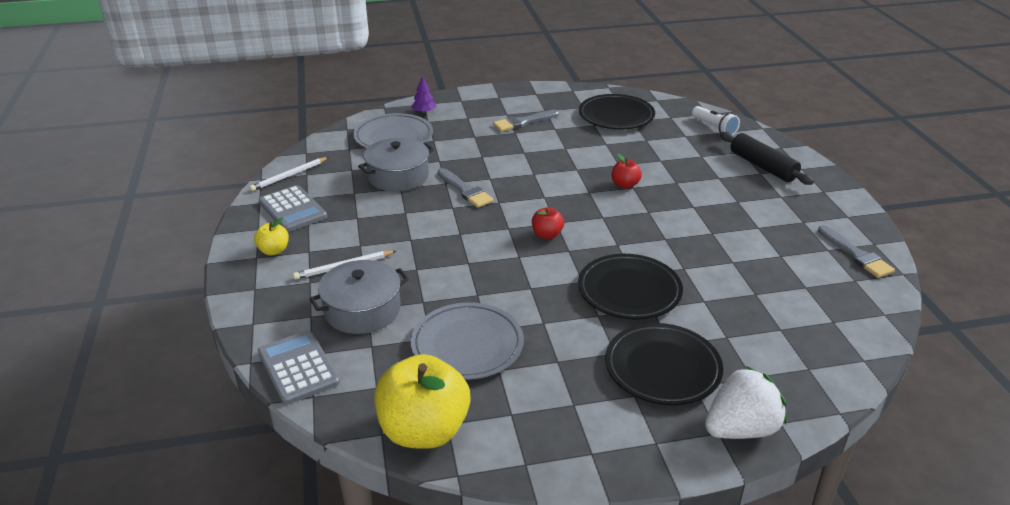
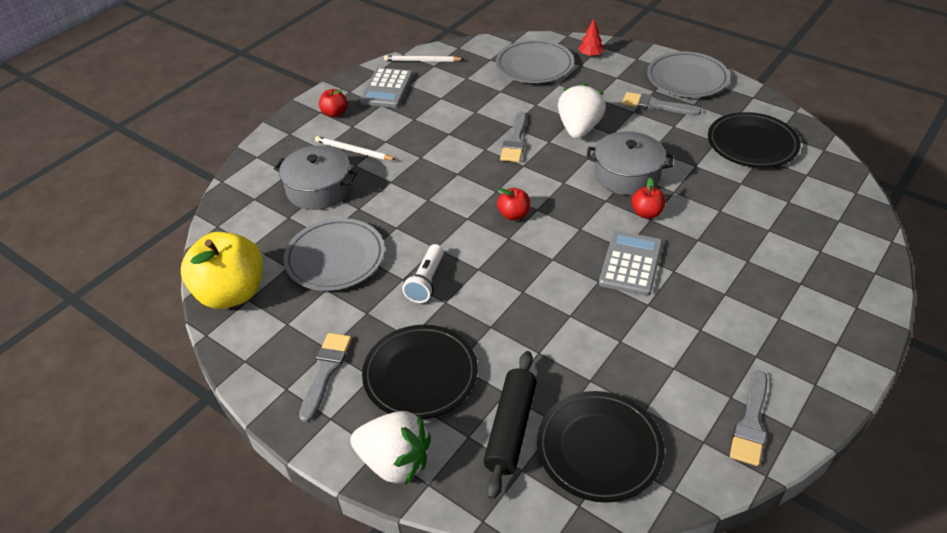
camera: 50 degrees right, 10 degrees up
yellow apple [254,217,289,256] -> red apple [319,89,348,117]
grey calculator [258,330,340,405] -> grey calculator moved to [599,231,663,296]
grey pot [358,138,434,192] -> grey pot moved to [586,131,673,196]
purple tree [411,77,436,113] -> red tree [578,19,604,56]
black plate [578,254,683,320] -> black plate moved to [537,391,665,503]
white flashlight [692,106,740,135] -> white flashlight moved to [402,244,444,303]
black rolling pin [720,132,814,185] -> black rolling pin moved to [483,351,537,500]
none -> grey brush [299,333,351,423]
none -> white strawberry [558,83,606,139]
none -> grey plate [647,51,730,97]

